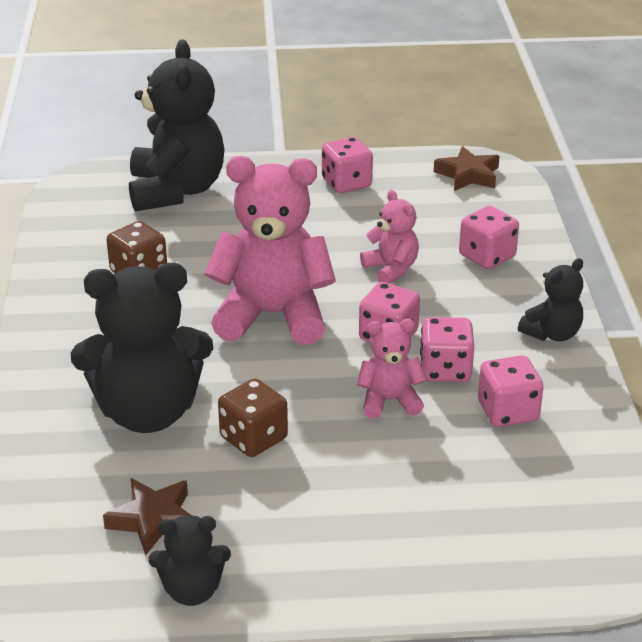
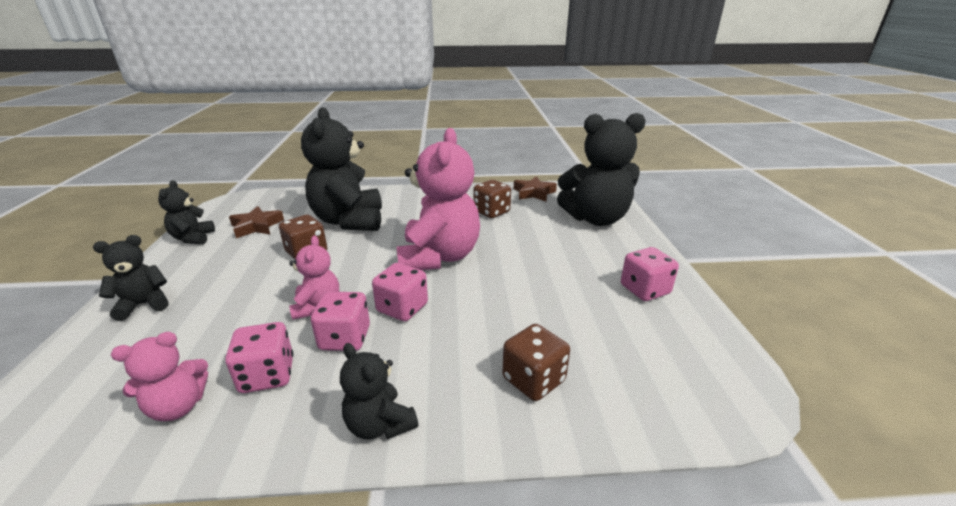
camera: 90 degrees right, 5 degrees down
pink teddy bear [360,190,419,284] -> pink teddy bear moved to [111,332,208,421]
brown star [434,146,499,191] -> brown star moved to [514,176,557,201]
pink dice [459,206,519,269] -> brown dice [502,324,570,401]
none -> black teddy bear [93,235,168,321]

